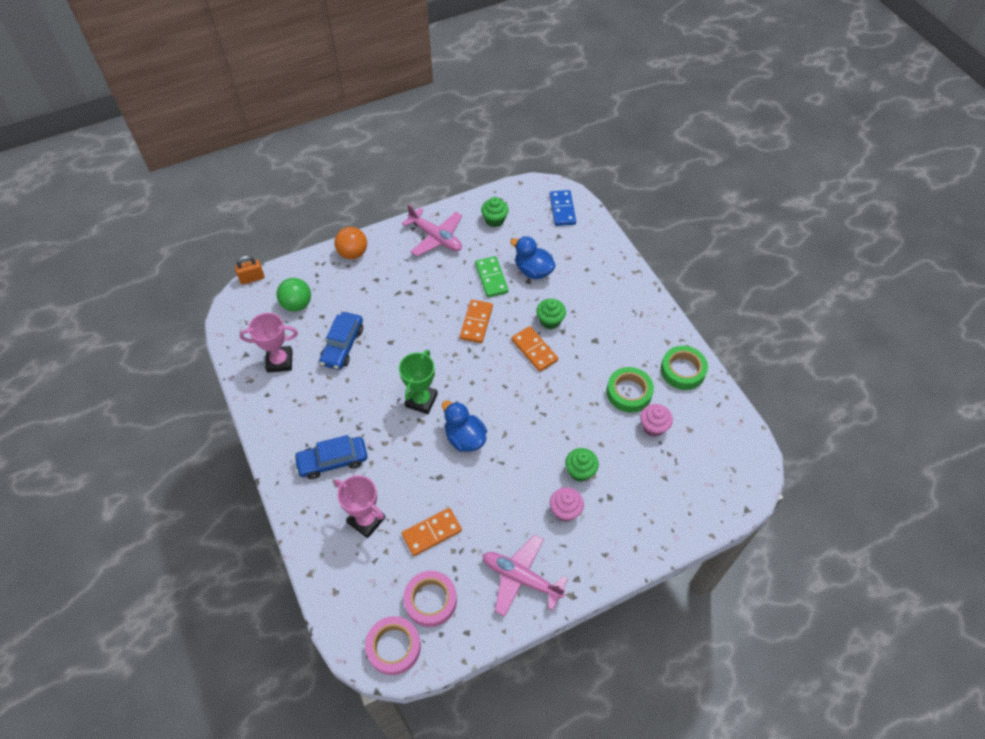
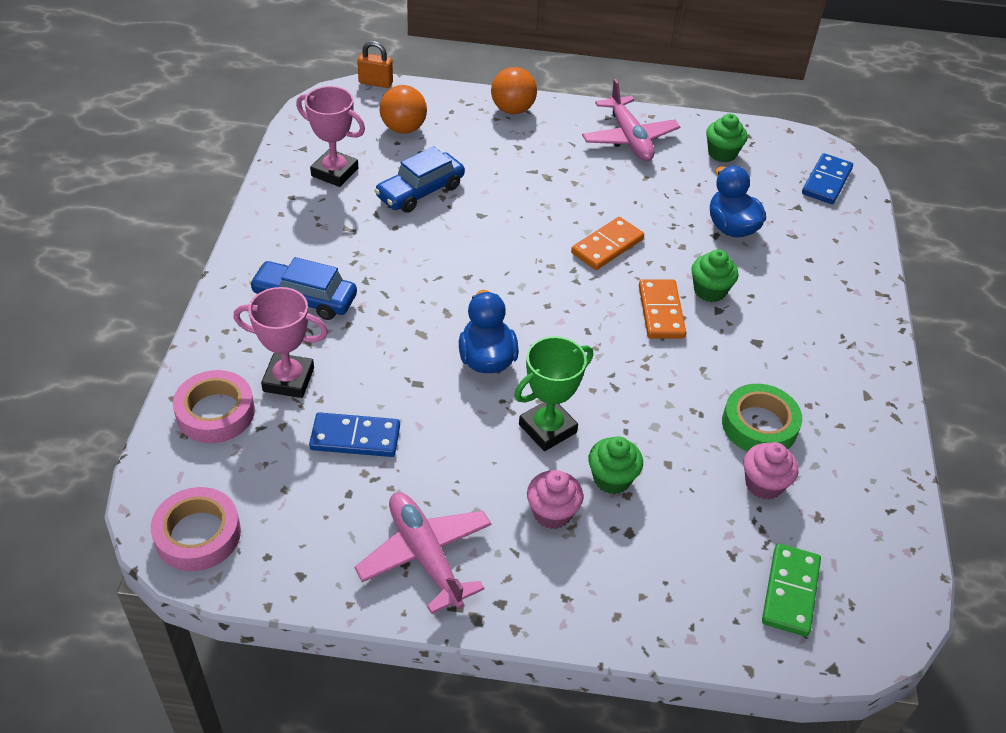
camera: 30 degrees right, 10 degrees down
green ball [277,278,311,312] -> orange ball [380,85,427,134]
pink trophy [334,475,385,538] -> pink trophy turned 60 degrees counterclockwise [234,287,328,398]
green trophy [399,350,438,414] -> green trophy moved to [514,336,593,451]
orange domino [402,508,462,556] -> blue domino [309,412,400,457]
pink tape [403,571,457,627] -> pink tape moved to [173,370,255,443]
green domino [475,256,508,297] -> green domino moved to [762,544,821,637]
green tape [661,346,708,390] -> none

